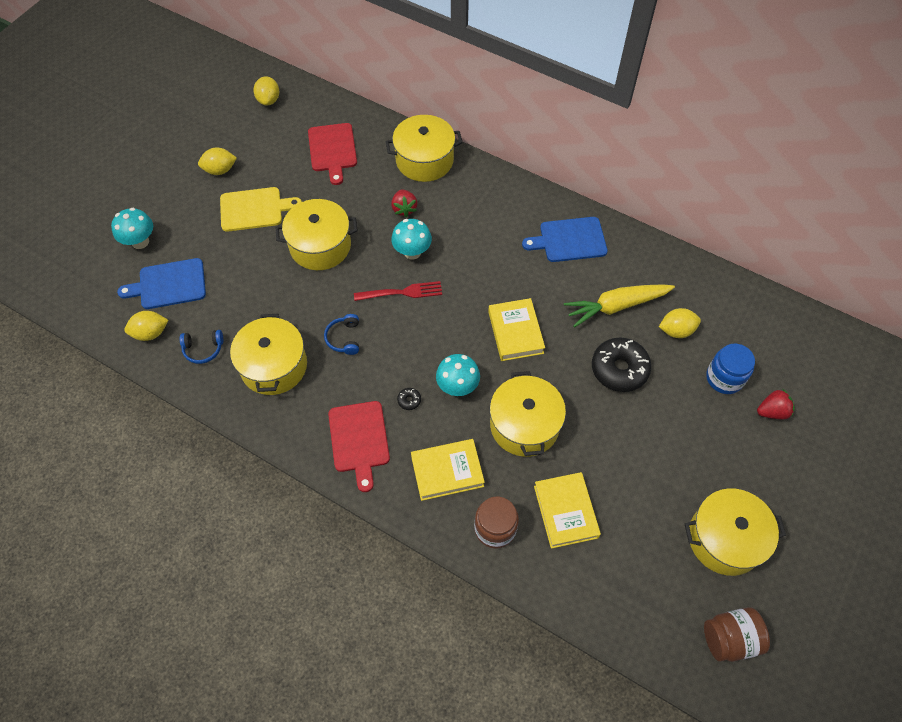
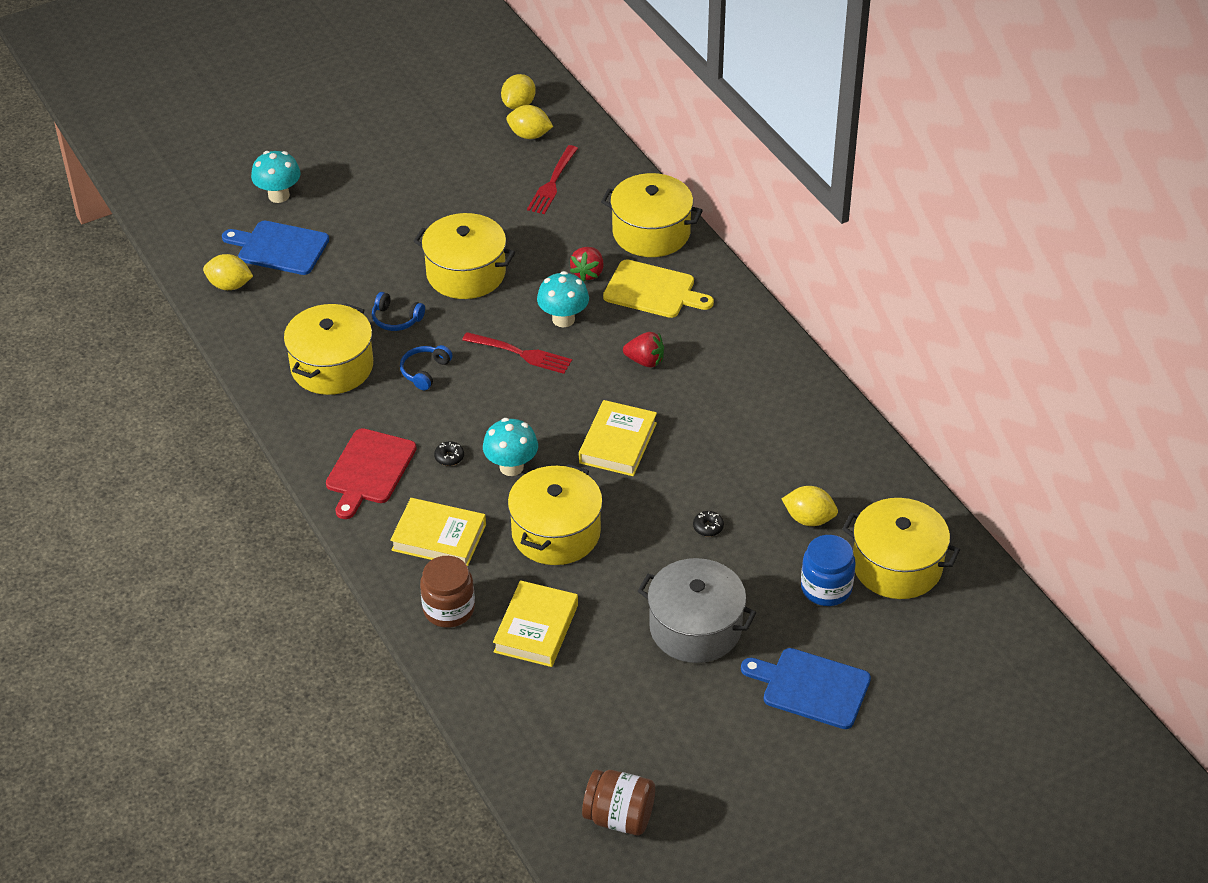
camera: 30 degrees right, 15 degrees down
blue headphones [180,330,223,364] -> blue headphones moved to [372,292,425,331]
yellow lemon [198,148,237,175] -> yellow lemon moved to [506,105,553,139]
yellow cutting board [220,187,302,232] -> yellow cutting board moved to [603,259,714,318]
red cutting board [308,123,357,185] -> red fork [527,145,578,214]
blue cutting board [522,217,608,262] -> blue cutting board moved to [741,648,871,729]
yellow carrot [564,284,675,327] -> none
black donut [592,338,651,392] -> black donut [693,511,724,537], size x0.40
yellow pot [685,488,786,576] -> yellow pot moved to [842,498,960,599]
red strawberry [757,389,795,419] -> red strawberry moved to [623,332,664,367]
none -> grey pot [638,558,756,663]

